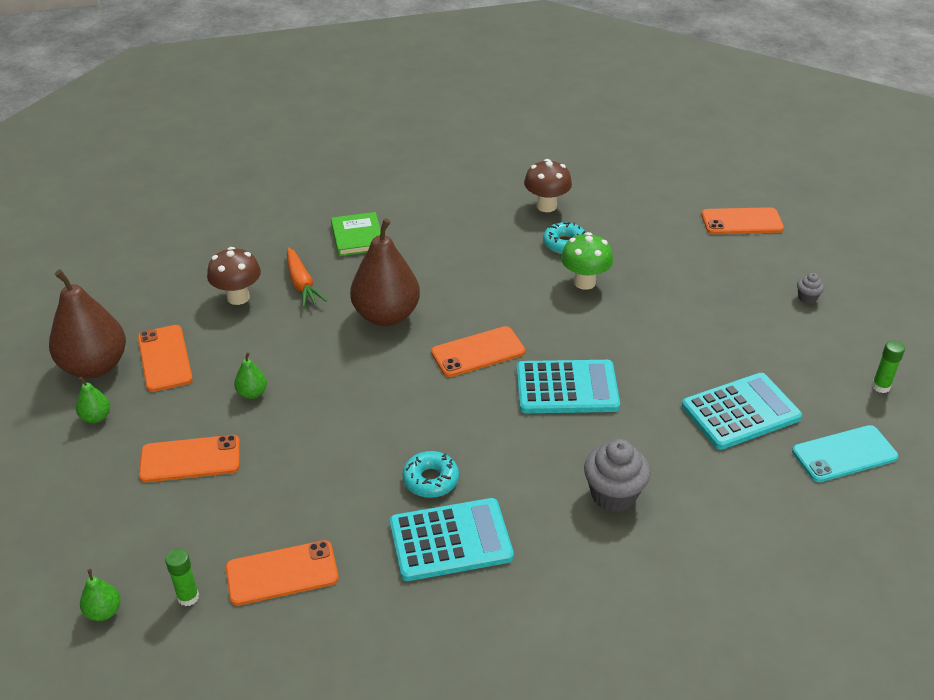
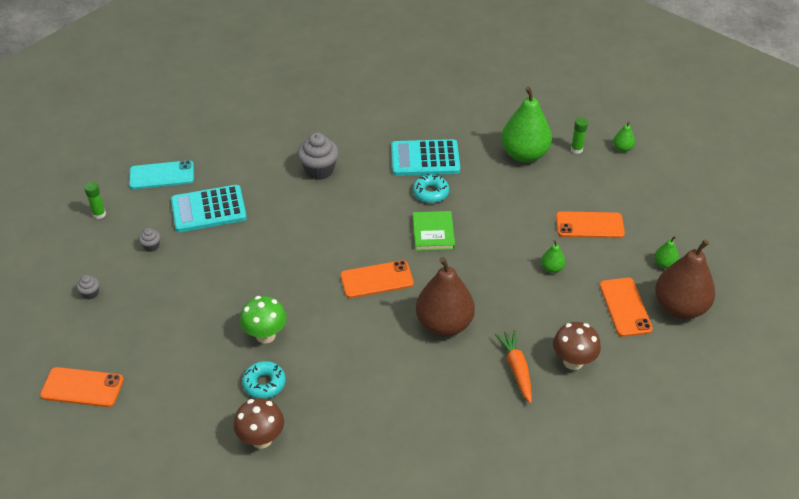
camera: 170 degrees left, 5 degrees up
orange phone [226,540,339,606] -> green pear [501,87,552,162]
green book [331,212,381,256] -> green book moved to [413,211,455,251]
turquoise calculator [516,360,620,413] -> none
none -> grey cupcake [139,228,161,252]

